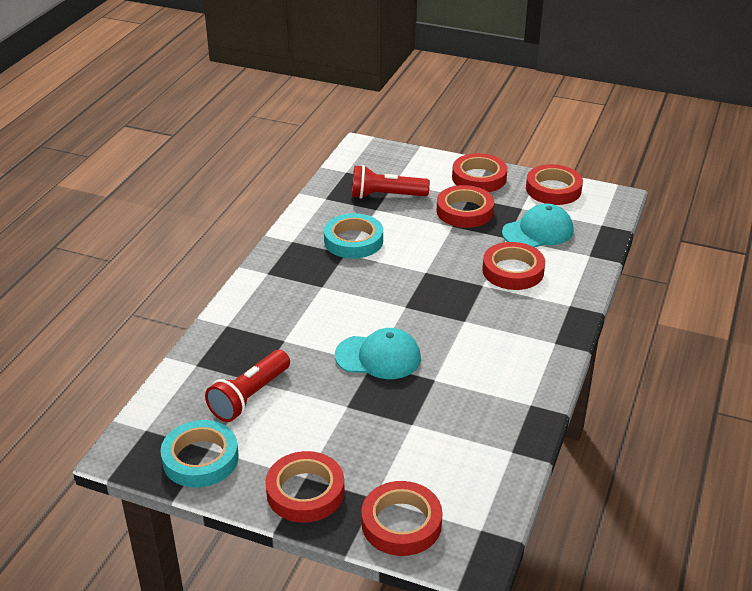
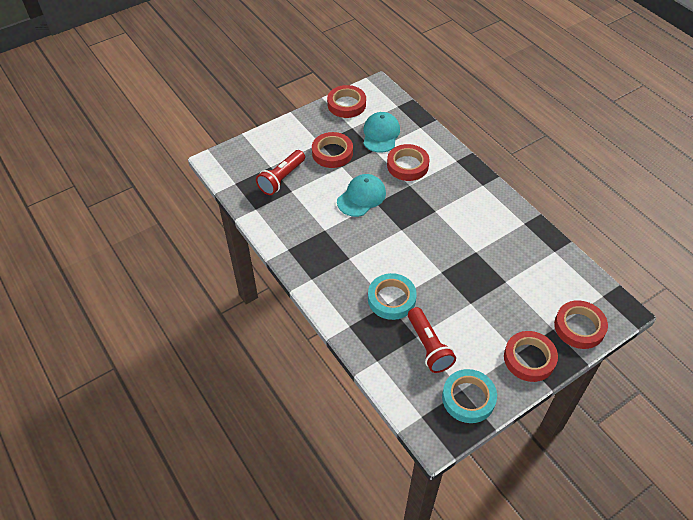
camera: 55 degrees left, 15 degrees up
turquoise tape [324,213,383,259] -> turquoise tape moved to [368,273,417,320]
turquoise cap [335,328,421,379] -> turquoise cap moved to [337,174,386,217]
red tape [452,153,507,192] -> none

